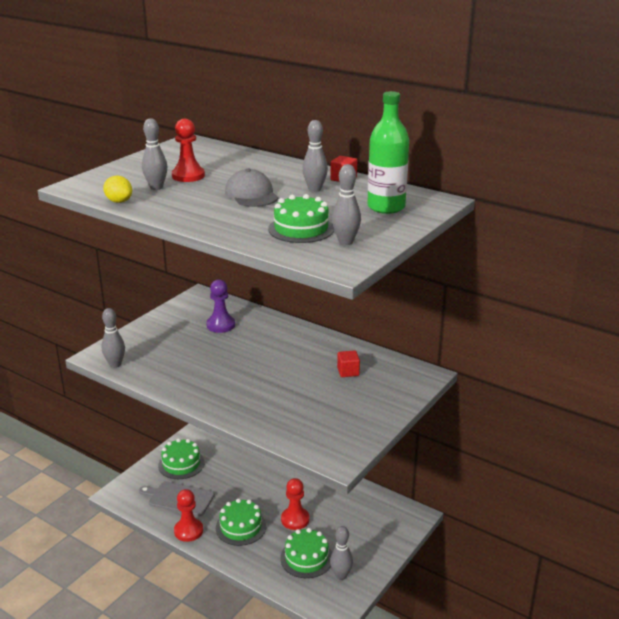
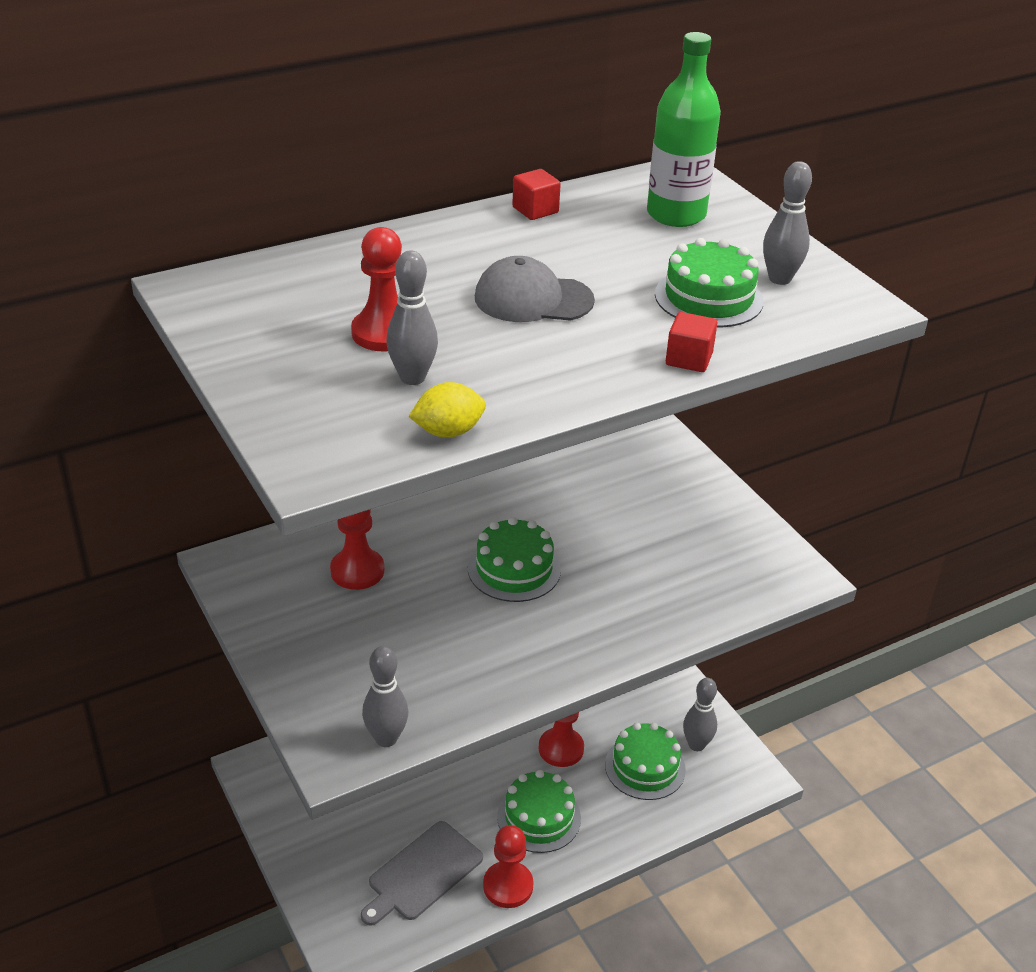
camera: 65 degrees left, 10 degrees up
green cake [158,438,205,479] -> green cake moved to [468,517,561,602]
purple pawn [206,279,235,333] -> red pawn [330,509,384,590]
grey bowling pin [302,120,328,192] -> none
red cube [337,350,360,377] -> red cube moved to [666,312,717,372]

